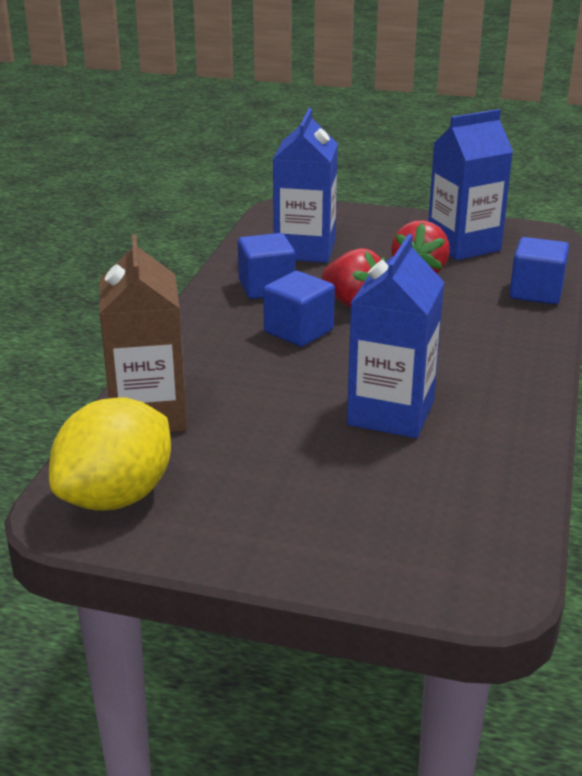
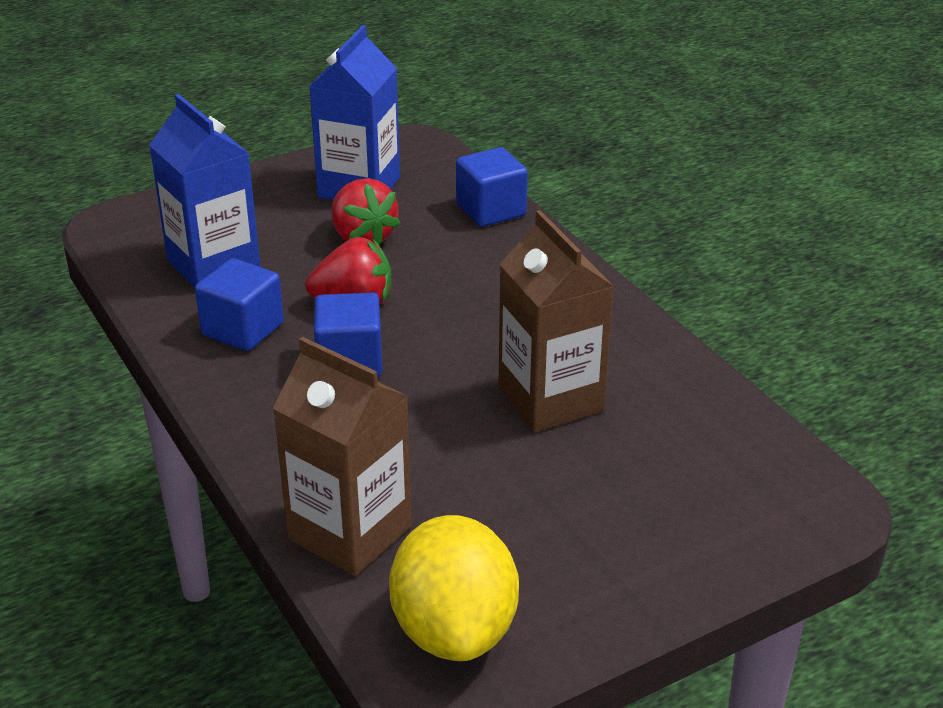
camera: 45 degrees left, 5 degrees up
blue carton [347,234,444,438] -> brown carton [498,210,614,432]

